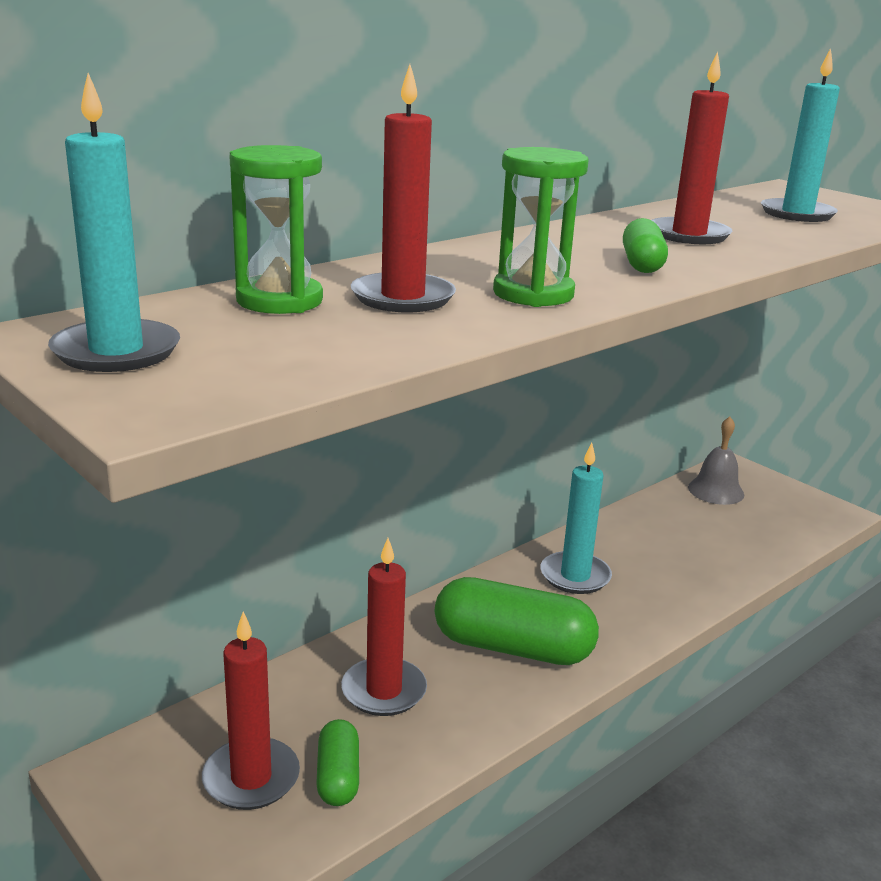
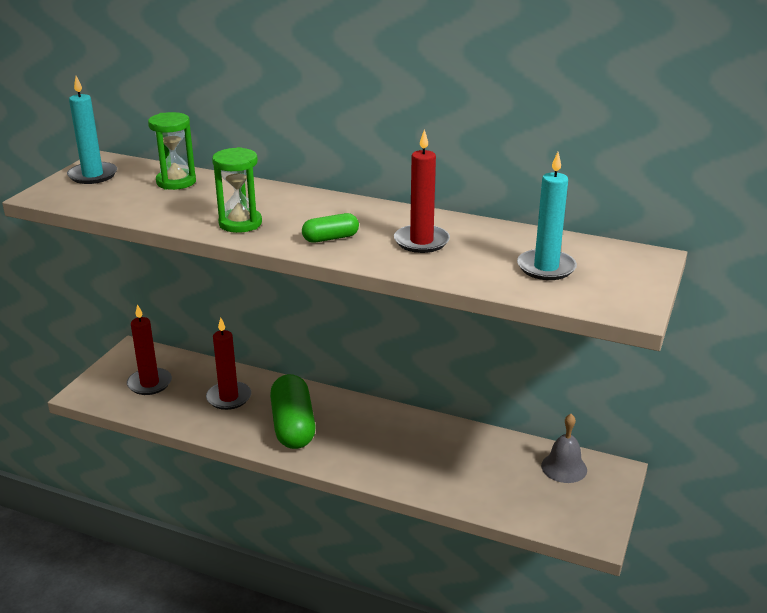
camera: 65 degrees right, 5 degrees up
green capsule [316,719,359,806] -> none
red candle [351,64,456,312] -> none
turquoise candle [541,442,612,594] -> none

